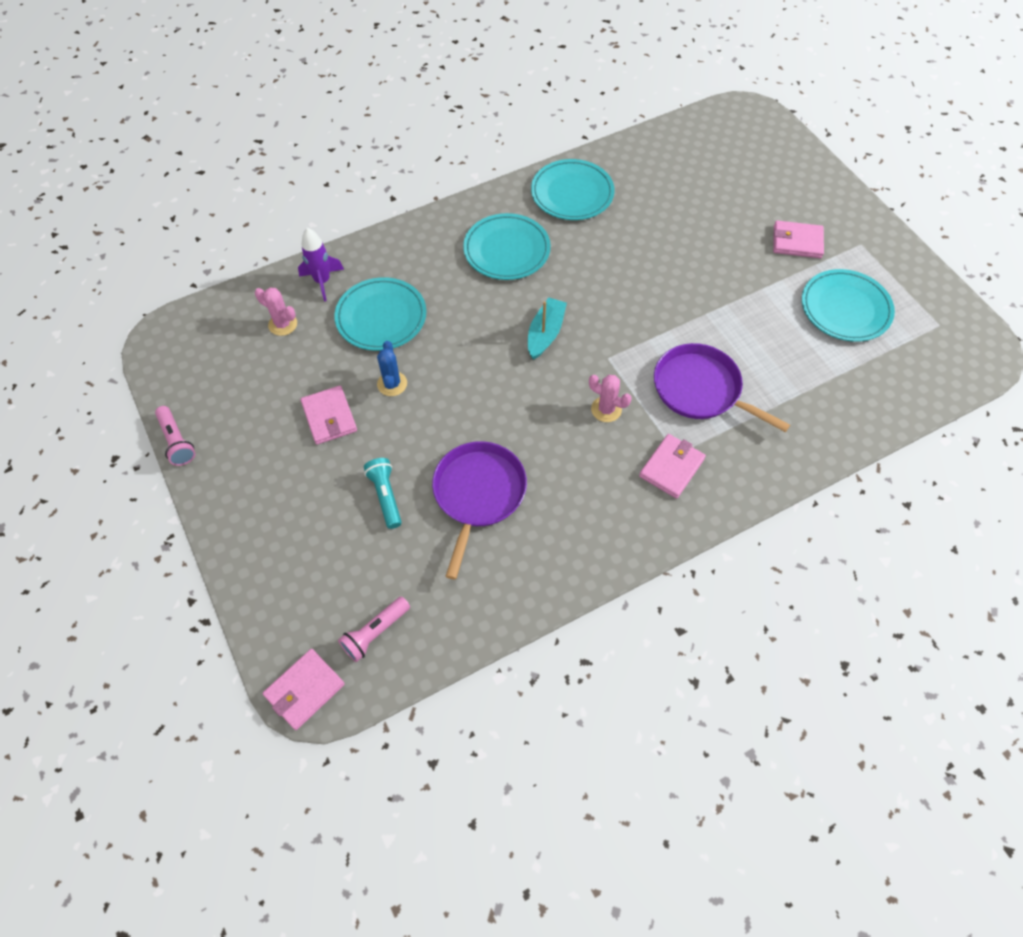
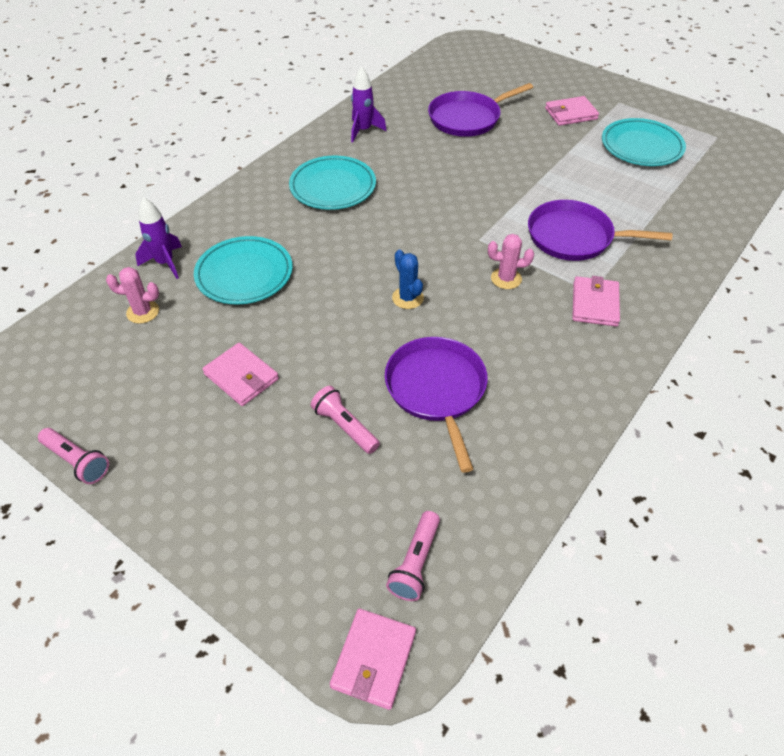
camera: 25 degrees left, 10 degrees down
turquoise flashlight [364,458,402,529] -> pink flashlight [311,386,380,454]
blue cactus [377,341,407,396] -> blue cactus moved to [392,250,424,309]
turquoise boat [528,297,567,359] -> none
turquoise plate [531,159,615,220] -> purple rocket [351,67,387,143]
none -> purple pan [428,83,533,137]

